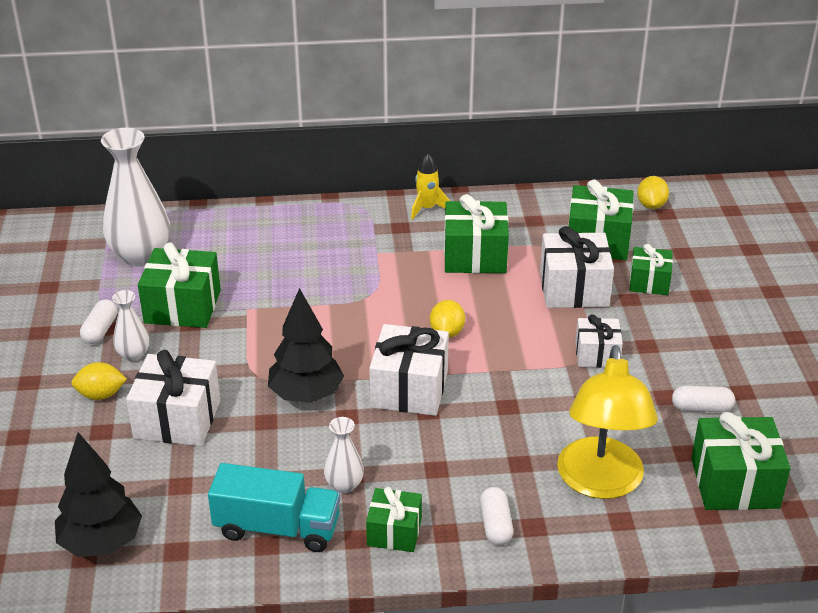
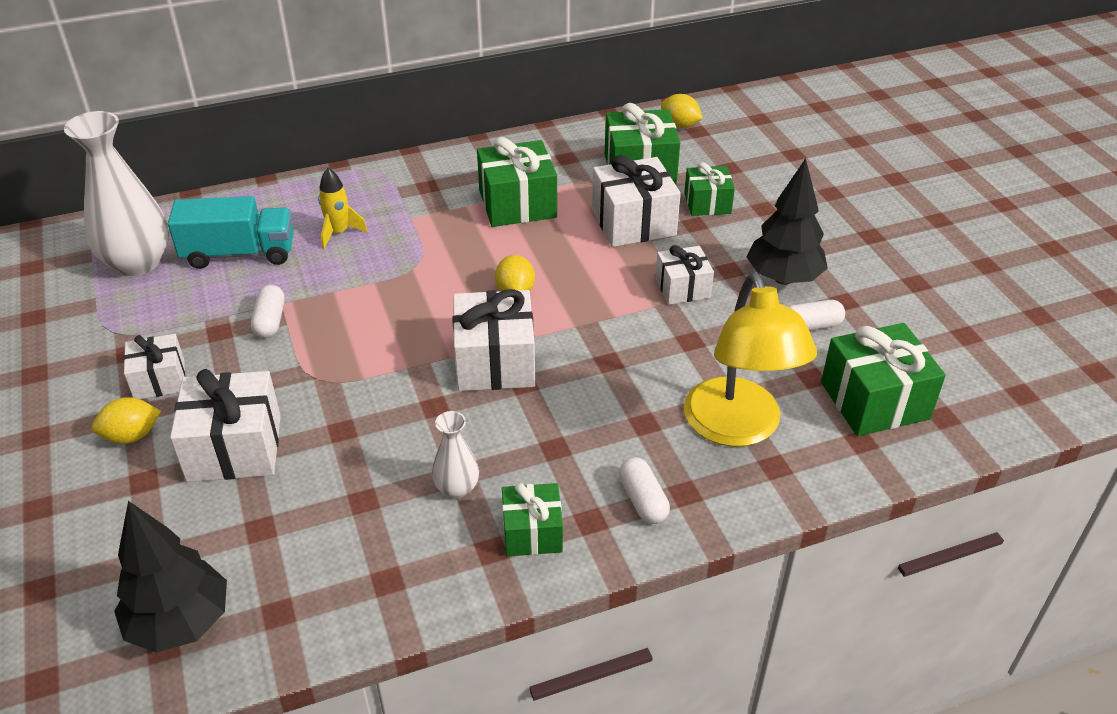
camera: 15 degrees left, 5 degrees up
white capsule [80,299,118,344] -> white capsule moved to [251,285,285,338]
white vase [112,290,149,361] -> white gift [124,334,185,399]
green gift [138,242,221,328] -> none
turquoise truck [208,463,340,552] -> turquoise truck moved to [168,196,294,269]
black tree [268,288,344,403] -> black tree moved to [747,158,828,285]
yellow rocket [411,153,450,220] -> yellow rocket moved to [318,168,368,249]
yellow lemon [637,176,669,209] -> yellow lemon turned 45 degrees counterclockwise [661,94,703,128]

